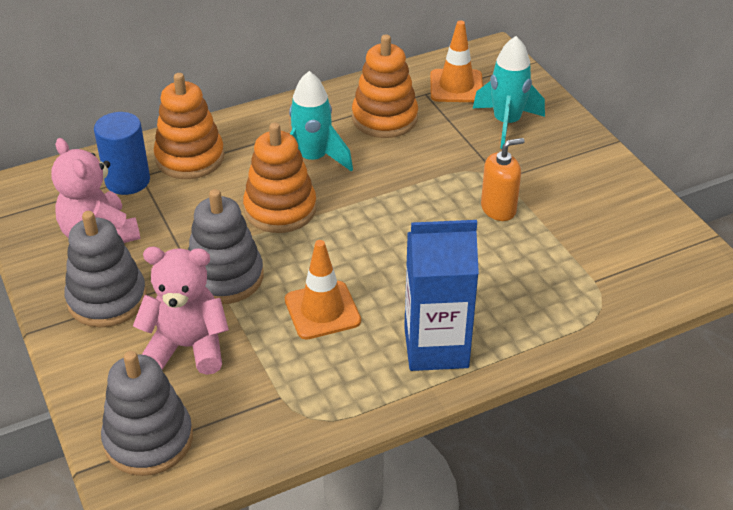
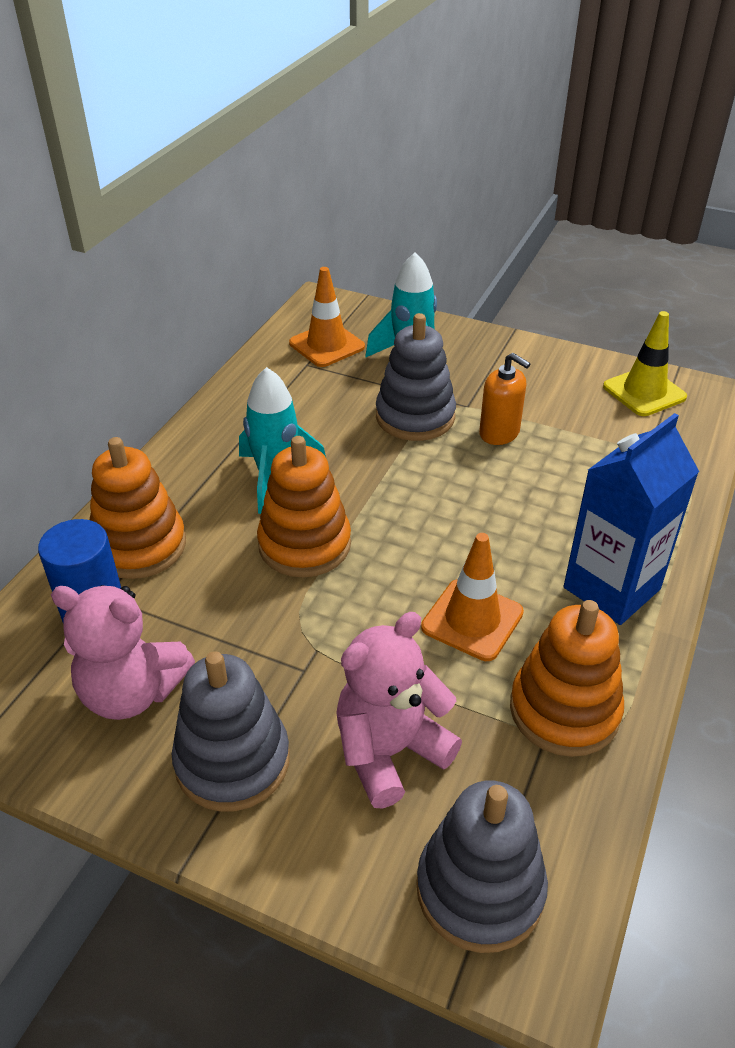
camera: 40 degrees left, 0 degrees up
grey stacking toy [188,189,263,304] -> grey stacking toy moved to [376,313,456,441]
orange stacking toy [352,34,418,138] -> orange stacking toy moved to [510,600,624,757]
orange soap dispenser [481,138,525,221] -> orange soap dispenser turned 105 degrees clockwise [479,353,530,445]
none -> yellow traffic cone [603,311,687,416]

